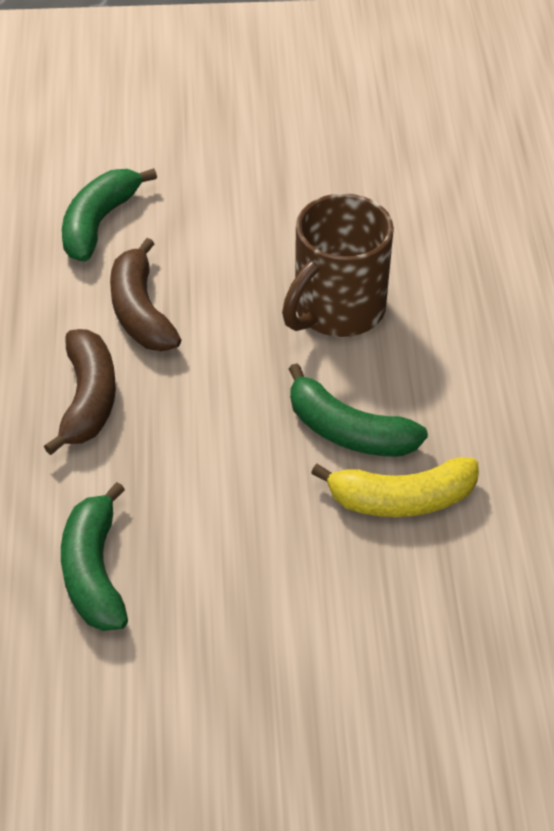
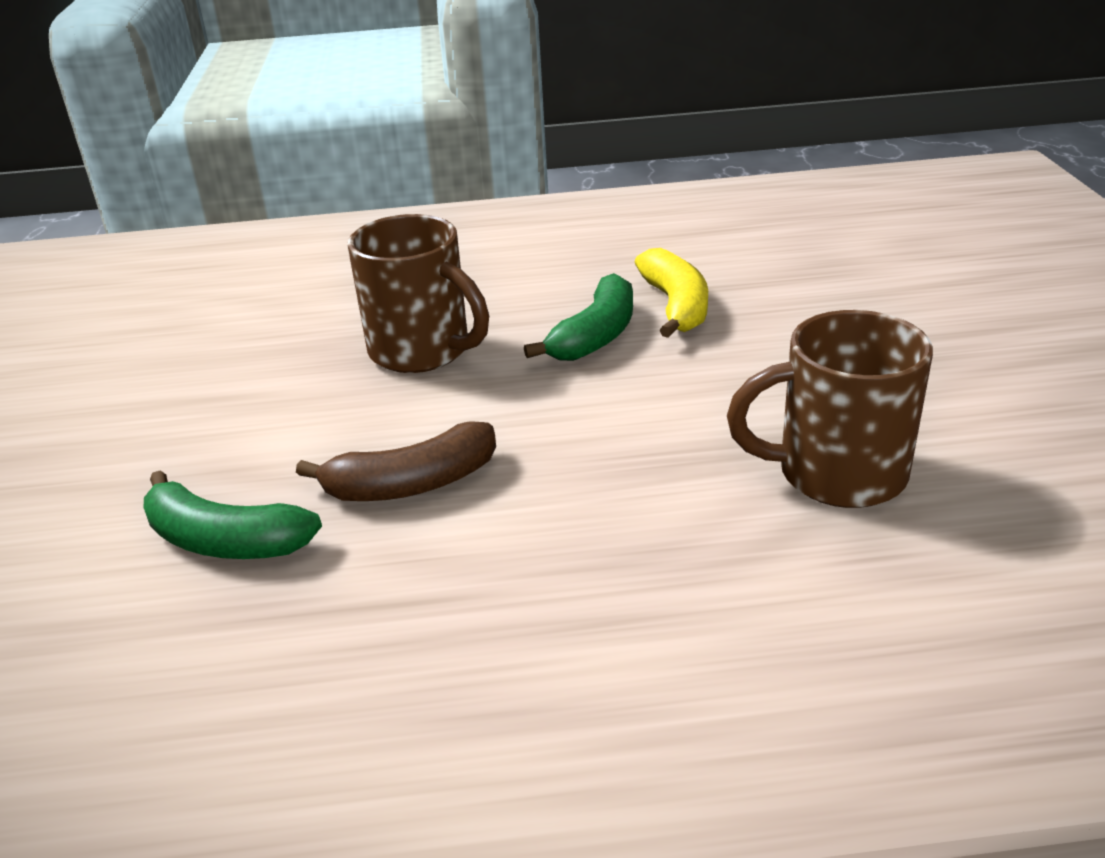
camera: 90 degrees left, 15 degrees down
brown banana [44,329,116,455] -> none
green banana [61,482,128,631] -> brown mug [727,310,933,508]

